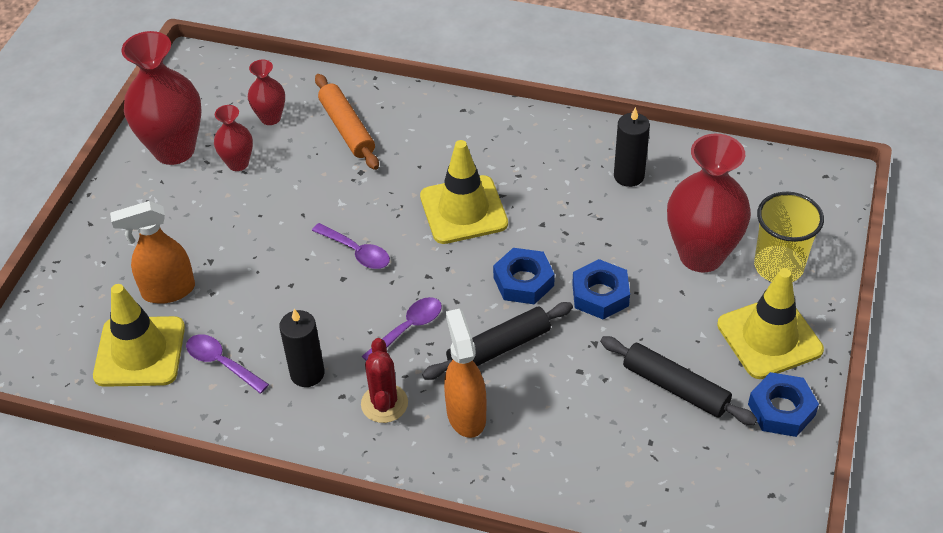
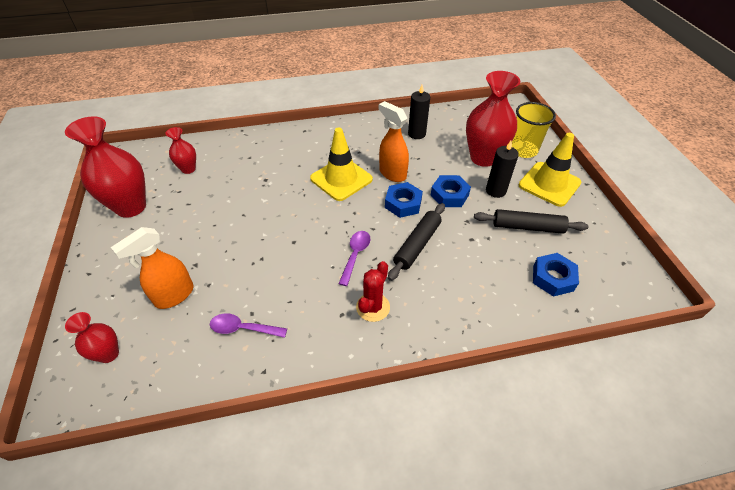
camera: 30 degrees left, 0 degrees up
yellow traffic cone [93,284,185,387] -> none
red vase [214,105,253,171] -> red vase moved to [65,312,119,363]
black candle [279,309,325,387] -> black candle moved to [486,141,519,198]
purple spoon [312,223,390,269] -> none
orange rolling pin [315,74,379,170] -> none
red cactus [361,338,408,423] -> red cactus turned 60 degrees clockwise [356,261,390,322]
orange spray bottle [444,309,487,438] -> orange spray bottle moved to [379,101,409,182]
blue nut [748,372,819,437] -> blue nut moved to [533,253,579,297]

